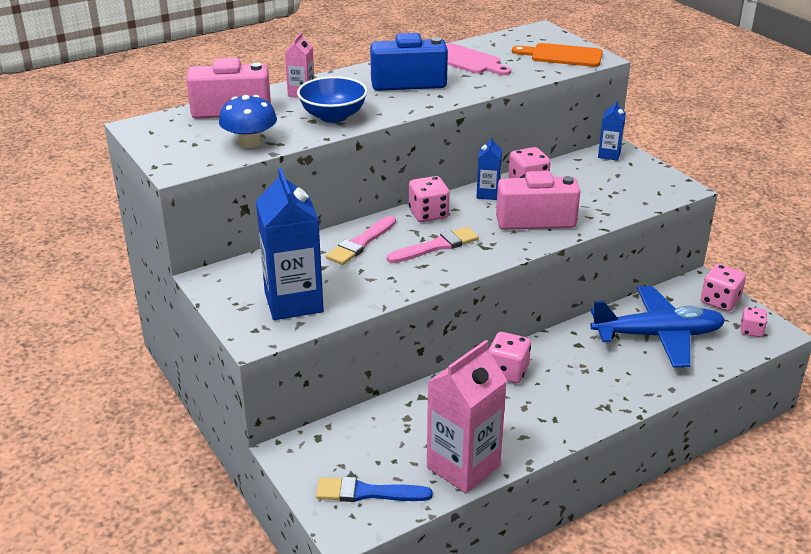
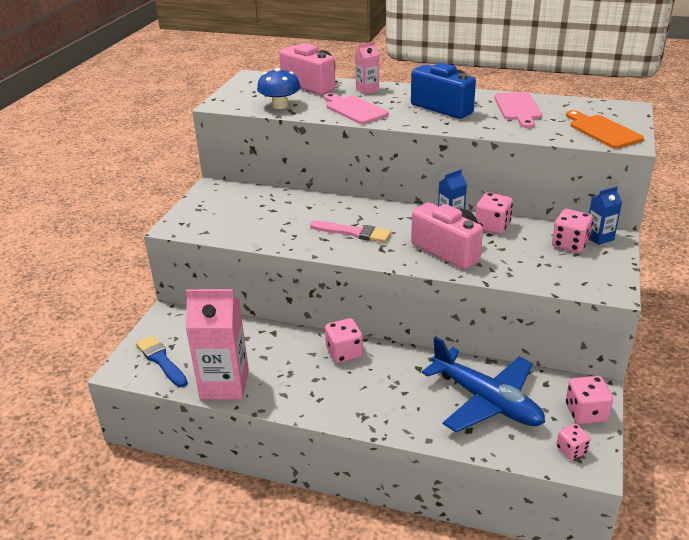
camera: 50 degrees right, 0 degrees up
blue carton [256,168,324,320] -> none
blue bowl [297,76,368,123] -> pink cutting board [324,93,389,124]
pink brush [326,216,396,265] -> none
pink dice [409,176,450,222] -> pink dice moved to [552,209,593,253]

